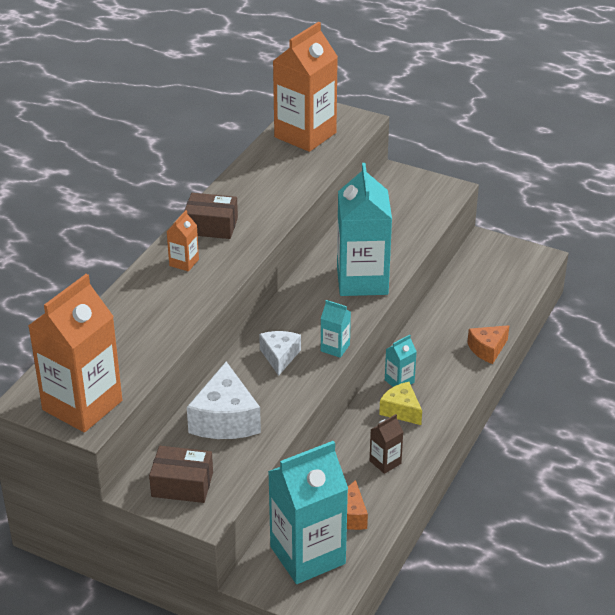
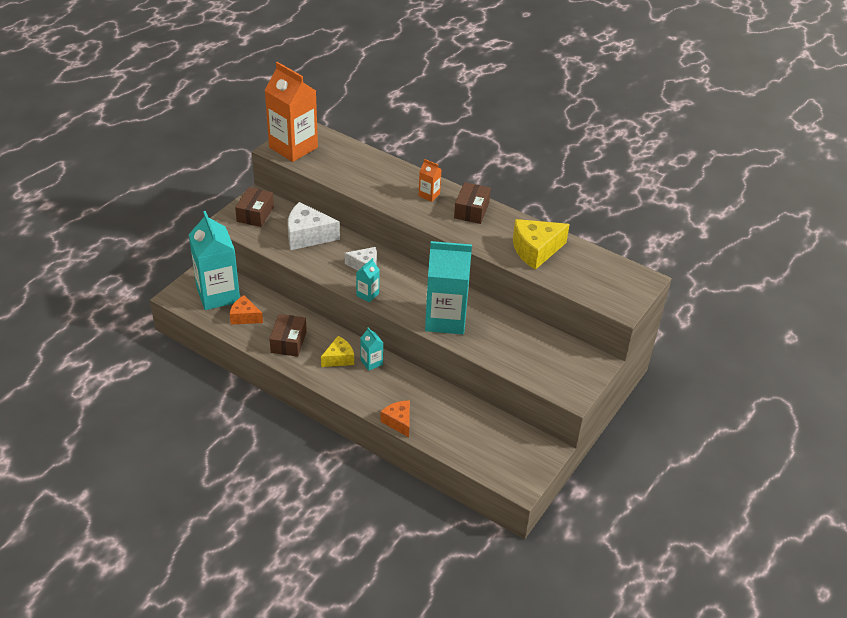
camera: 95 degrees right, 5 degrees up
orange carton [273,22,338,152] -> none
brown carton [370,414,403,474] -> brown box [270,314,307,357]
none -> yellow cheese [513,219,570,270]

